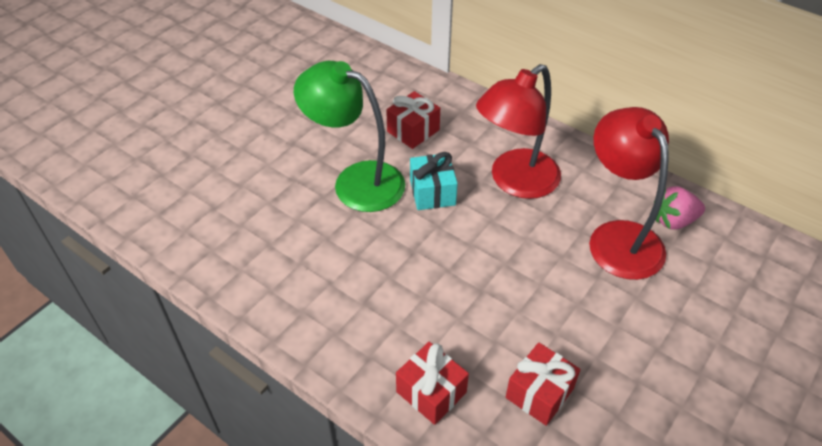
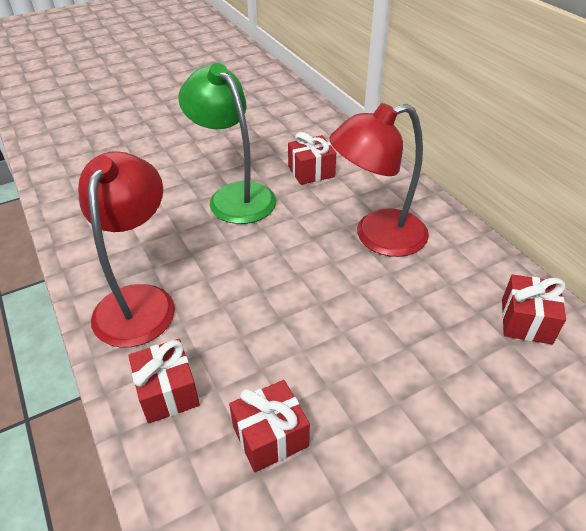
camera: 25 degrees right, 5 degrees down
turquoise gift [410,152,458,210] -> none
red lamp [589,107,669,280] -> red lamp moved to [78,151,175,348]
pink strawberry [654,186,705,230] -> red gift [502,274,566,344]

